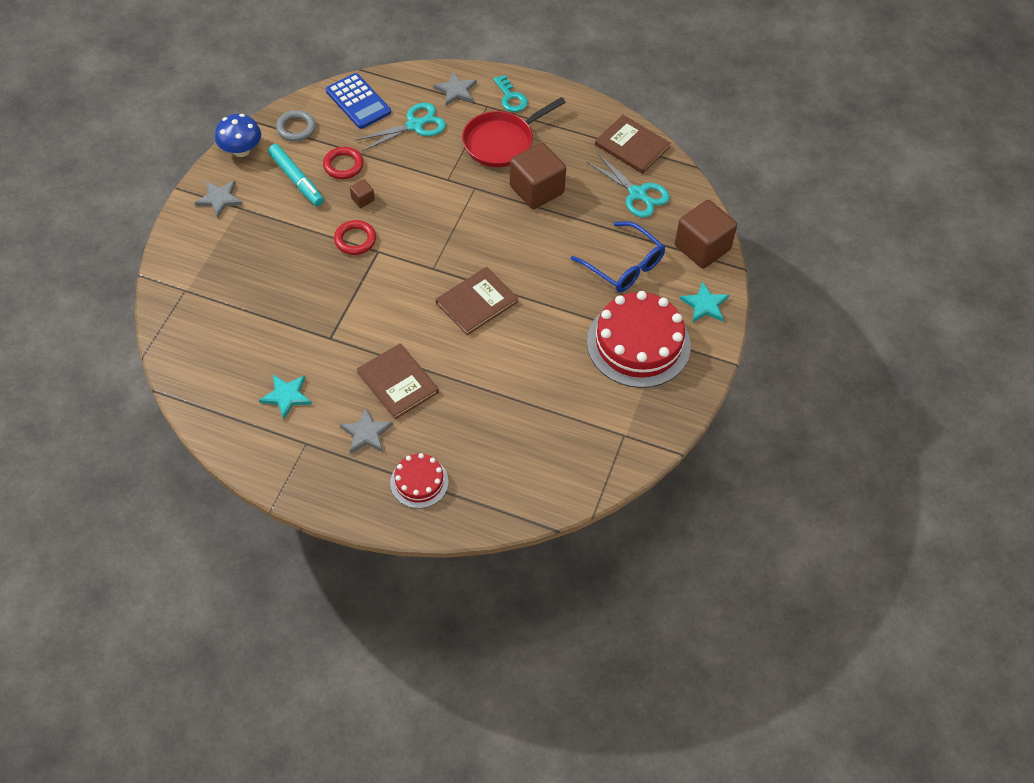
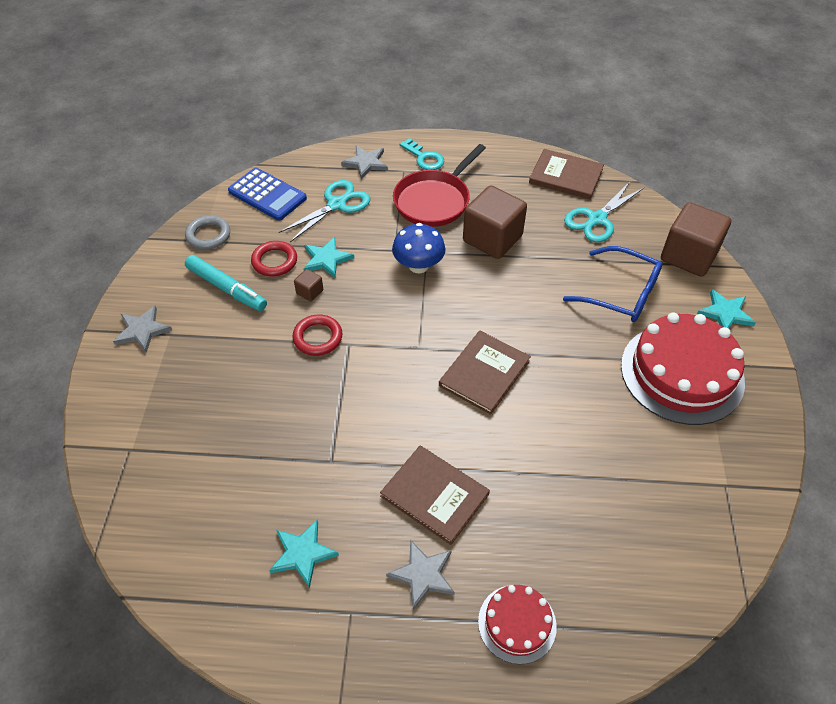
camera: 15 degrees left, 5 degrees down
blue mushroom [215,114,261,157] -> blue mushroom moved to [392,223,445,273]
turquoise scissors [587,153,670,218] -> turquoise scissors turned 105 degrees clockwise [564,182,644,242]
none -> turquoise star [303,237,354,278]

